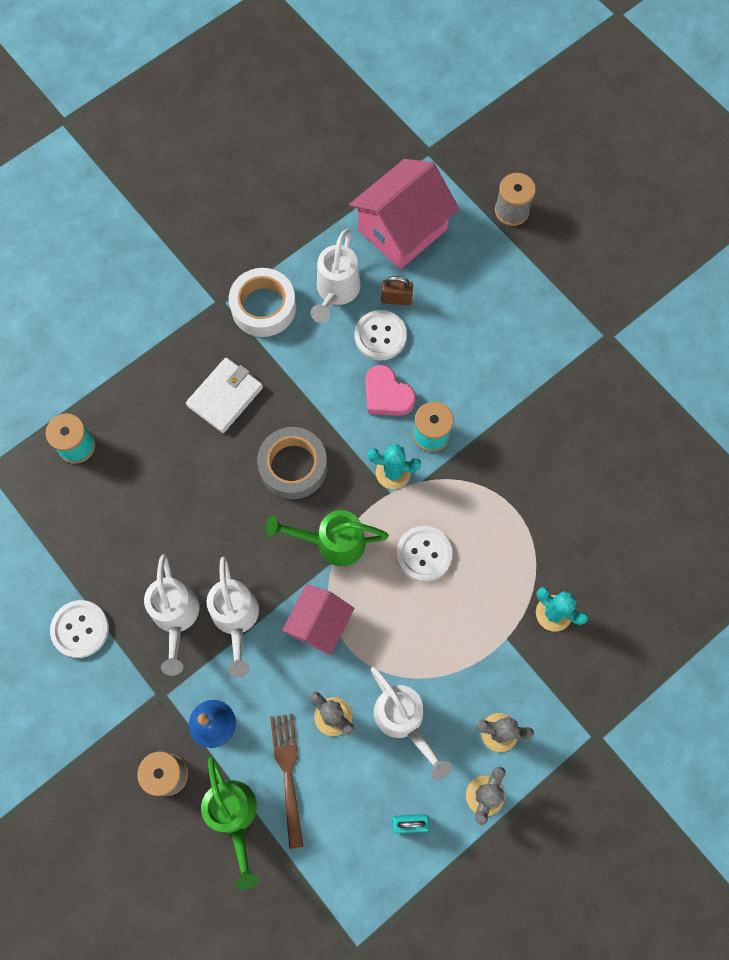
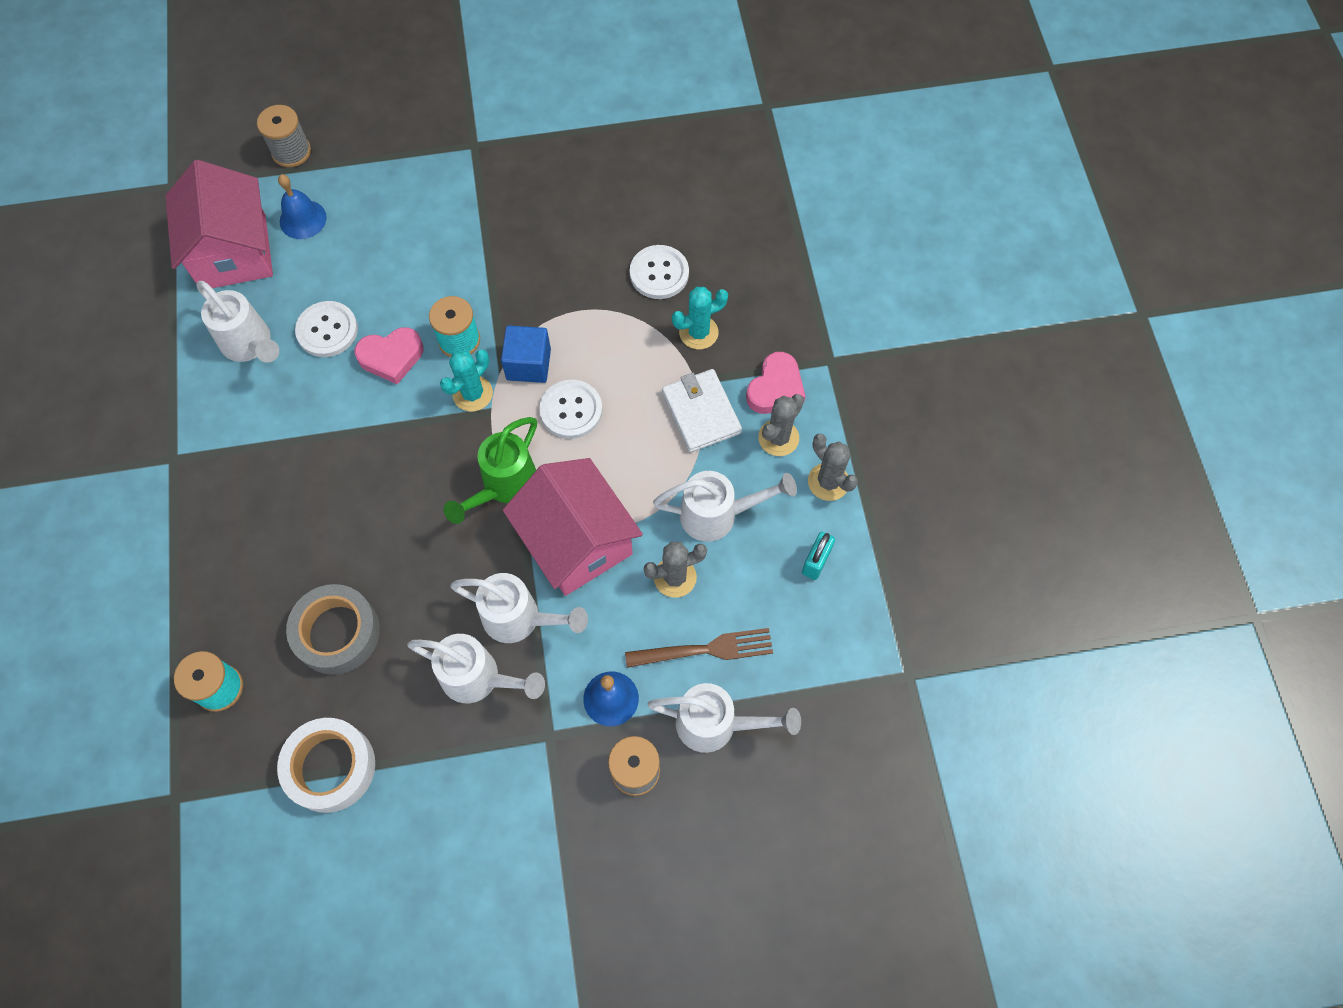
camera: 60 degrees left, 5 degrees down
white button [50,600,109,658] -> white button moved to [630,245,689,299]
white wallet [186,358,263,433] -> white wallet moved to [662,369,742,452]
green watering can [201,757,259,890] -> white watering can [647,683,801,753]
white tape [229,268,296,337] -> white tape moved to [277,718,375,813]
grey tape [257,427,327,499] -> grey tape moved to [286,584,380,675]
brown fork [270,714,304,849] -> brown fork turned 150 degrees clockwise [625,628,773,668]
pink house [282,584,354,655] -> pink house [503,458,643,596], size x1.62
brown padlock [381,276,413,305] -> none
none -> blue bell [278,174,327,239]
none -> blue cube [501,325,551,383]
none -> pink heart [746,352,806,414]

